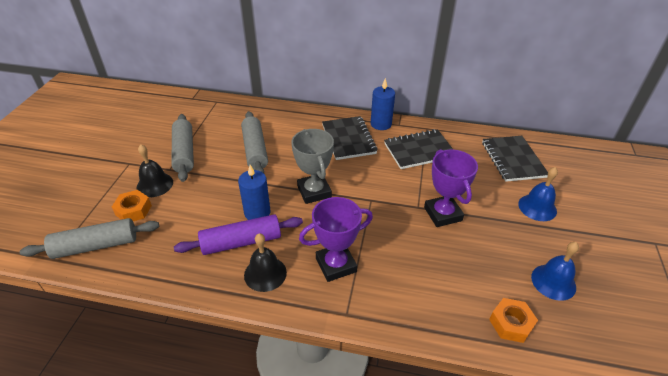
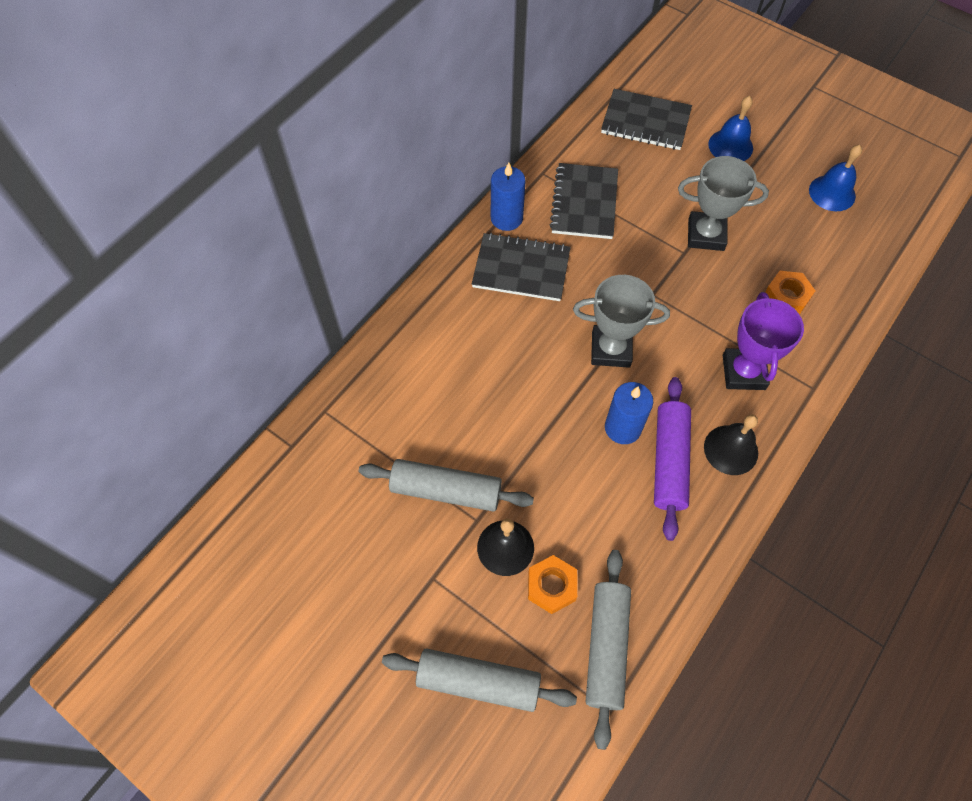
camera: 65 degrees left, 20 degrees up
grey rolling pin [241,111,268,173] -> grey rolling pin moved to [382,648,577,712]
purple trophy [424,149,478,227] -> grey trophy [678,156,769,251]
orange nut [489,298,538,343] -> orange nut moved to [765,271,815,315]

